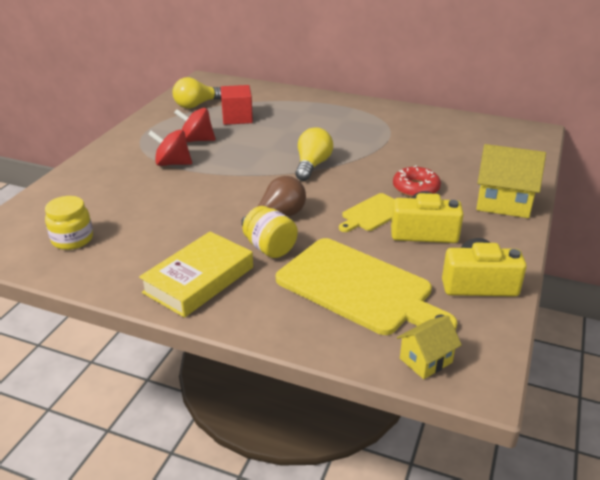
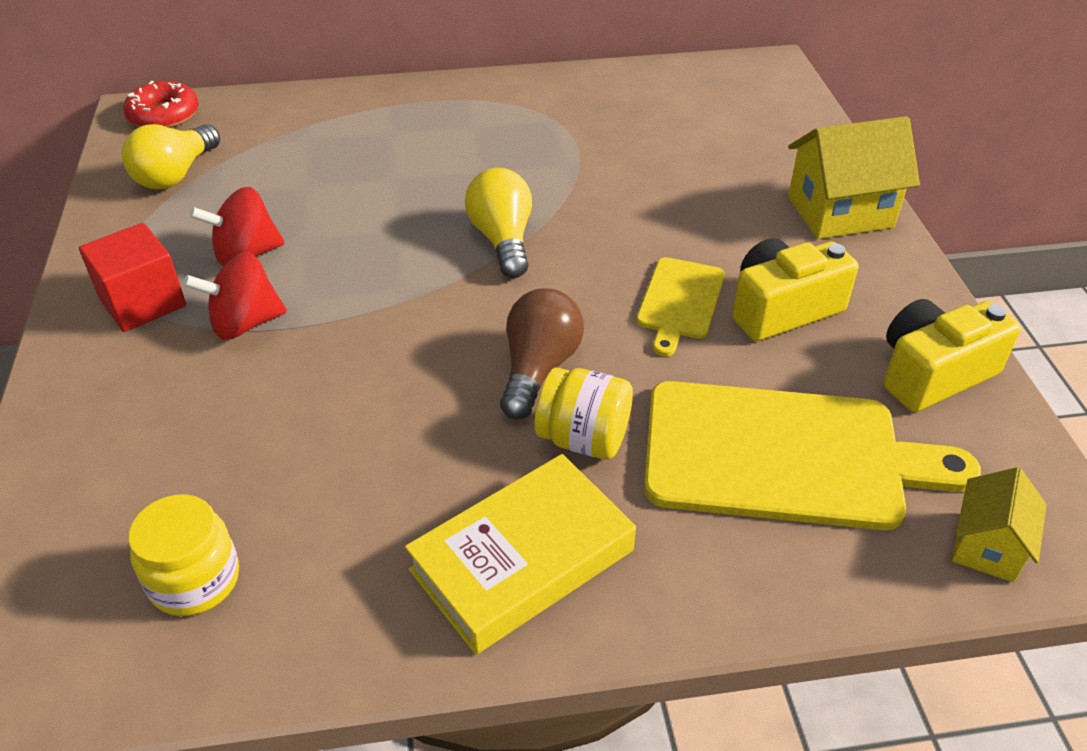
camera: 30 degrees left, 10 degrees up
yellow book [139,231,253,318] -> yellow book turned 45 degrees clockwise [405,454,636,654]
red cube [221,85,253,125] -> red cube moved to [79,223,186,332]
red donut [393,166,441,197] -> red donut moved to [123,81,198,128]

